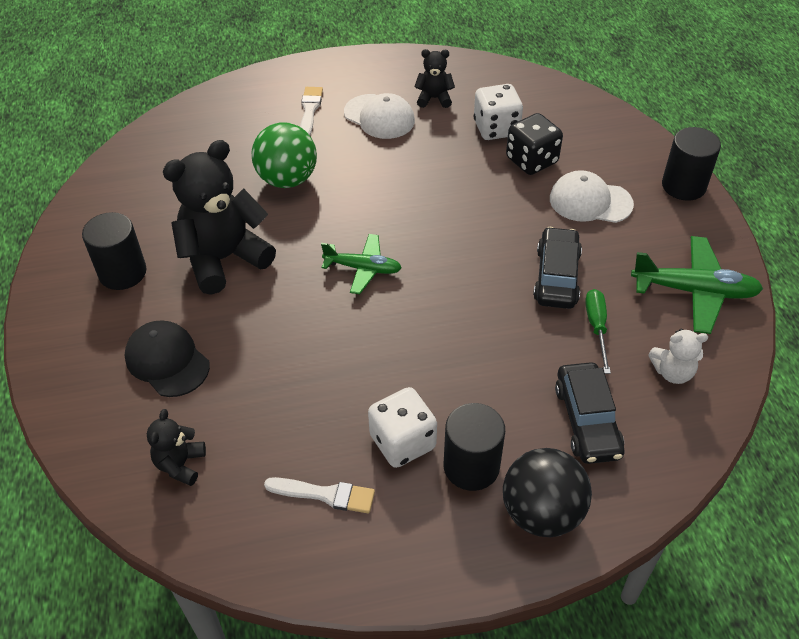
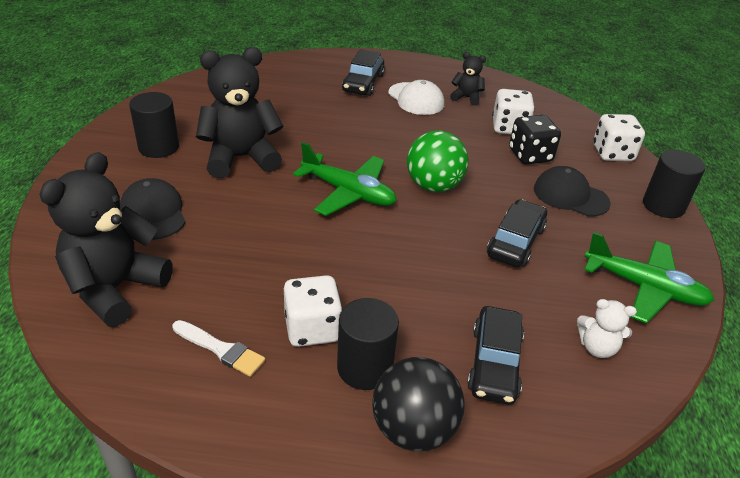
camera: 15 degrees right, 10 degrees down
black teddy bear [147,409,206,486] -> black teddy bear [39,152,173,327], size x2.08
green ball [252,122,317,188] -> green ball moved to [407,130,469,192]
white brush [300,87,323,135] -> black car [342,49,385,96]
green plane [321,234,402,294] -> green plane [293,142,397,216], size x1.53
white cap [550,170,634,223] -> black cap [534,166,611,216]
green screwdriver [585,289,611,374] -> none
none -> white dice [593,114,645,161]

